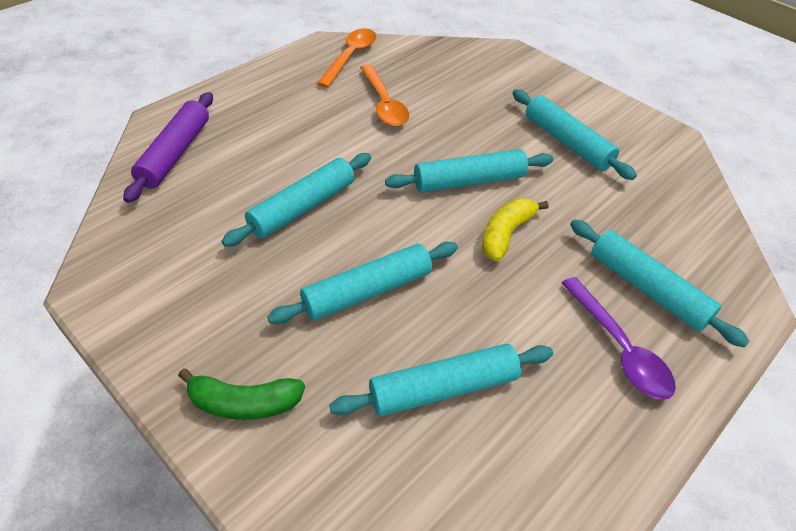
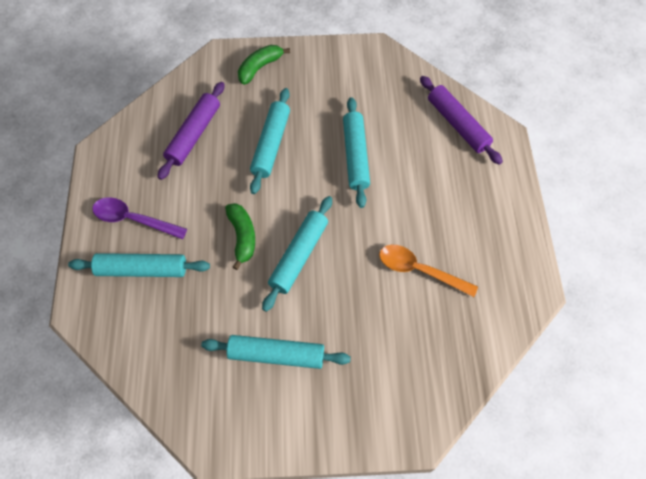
camera: 135 degrees right, 15 degrees up
orange spoon [317,28,376,88] -> none
turquoise rolling pin [329,344,553,416] -> purple rolling pin [158,82,225,180]
yellow banana [482,198,549,261] -> green banana [225,203,255,270]

